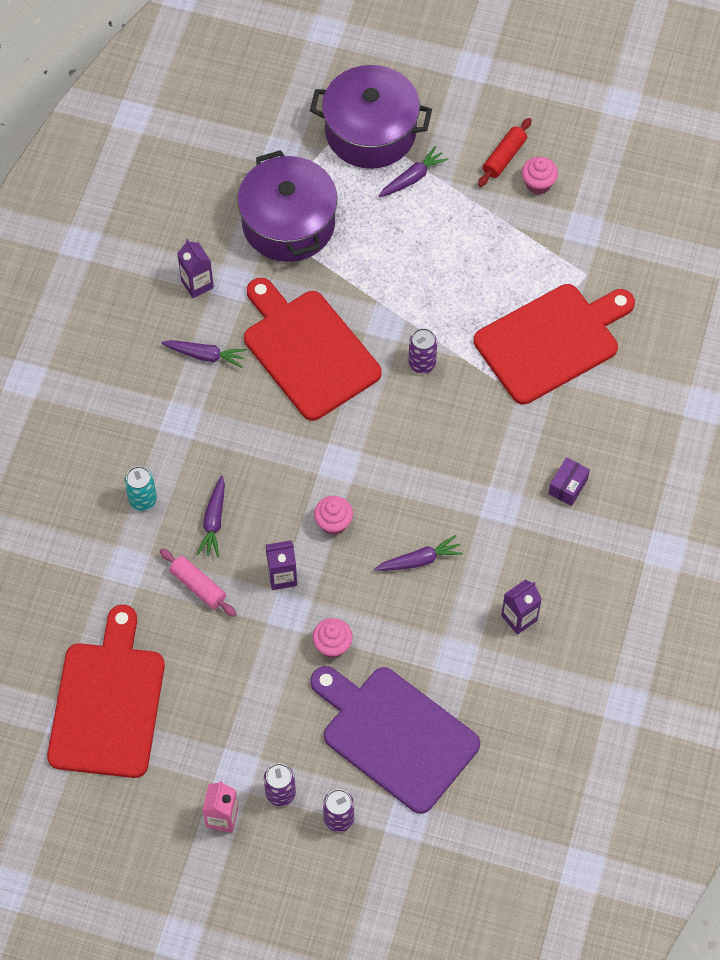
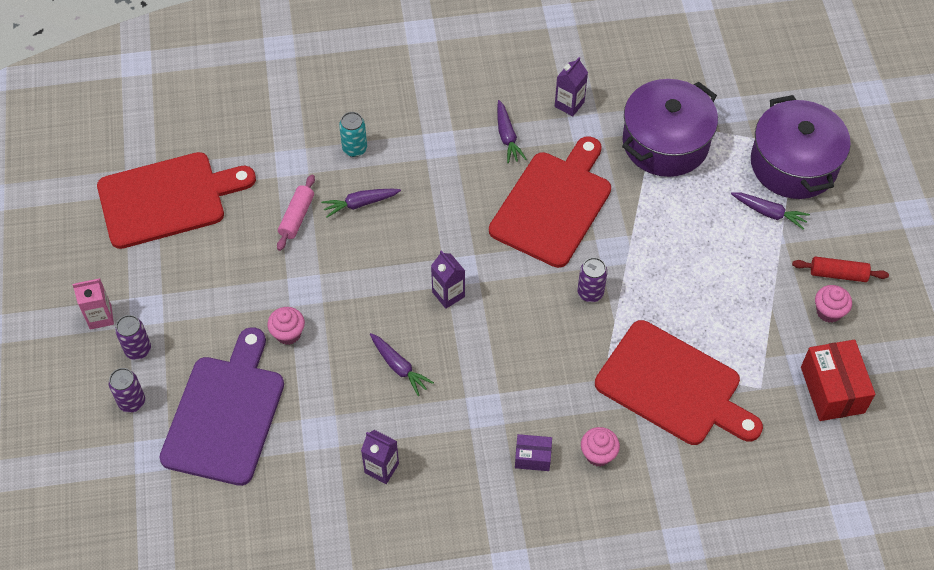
camera: 65 degrees right, 5 degrees down
purple carton [266,540,297,590] -> purple carton moved to [431,250,465,309]
pink cupcake [314,496,353,535] -> pink cupcake moved to [581,427,620,466]
none -> red box [801,340,875,421]

